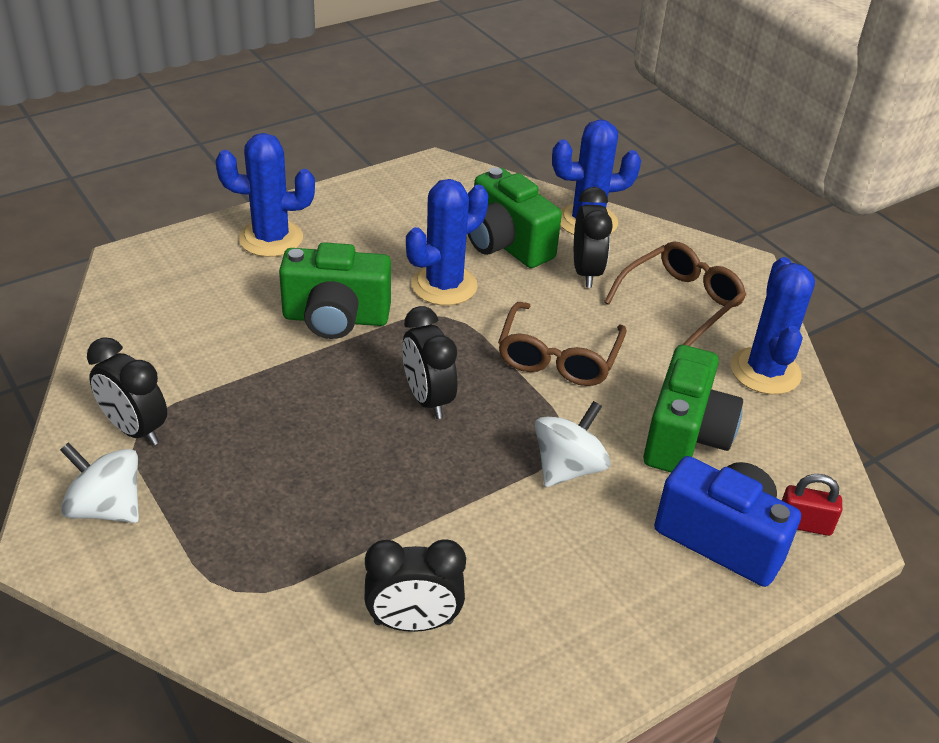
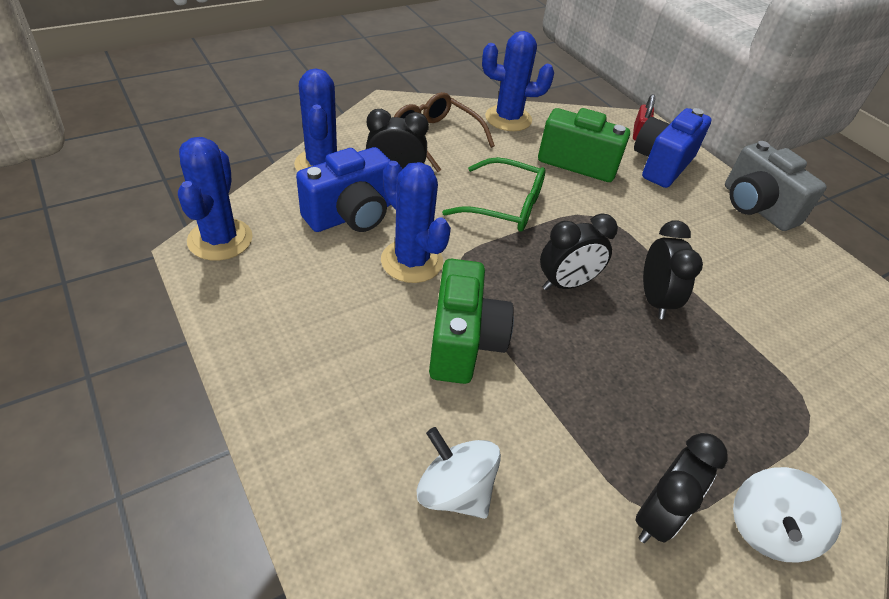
camera: 90 degrees left, 5 degrees up
blue cactus [216,133,315,257] -> blue cactus moved to [178,137,253,261]
black clock [365,539,466,632] -> black clock moved to [643,220,703,319]
green camera [468,167,562,268] -> blue camera [296,147,391,232]
brown glasses [498,302,626,386] -> green glasses [442,157,546,232]
white spinning top [535,401,611,487] -> white spinning top moved to [417,427,501,519]
none -> grey camera [725,141,827,231]

